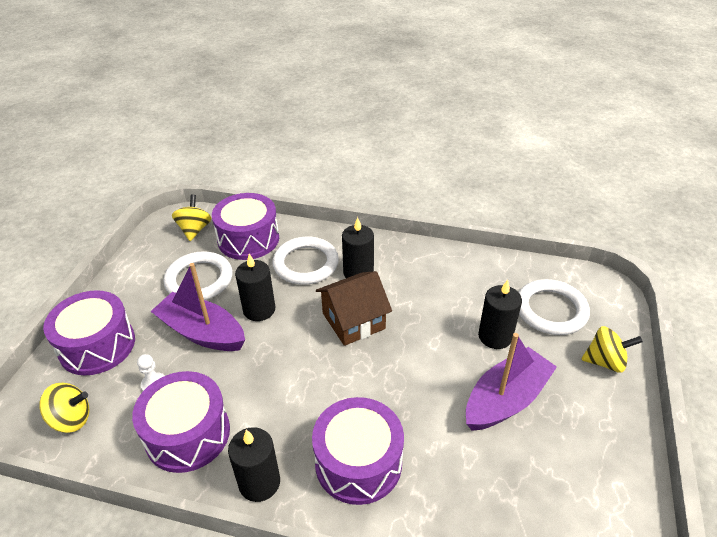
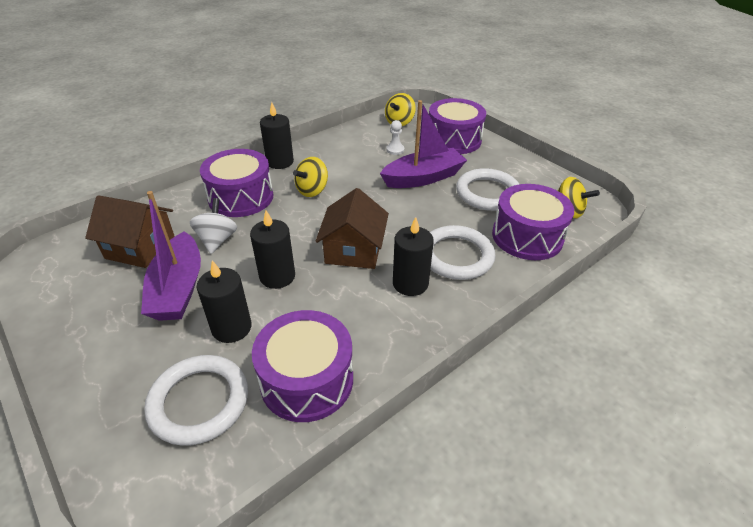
camera: 125 degrees right, 0 degrees up
purple drum [132,371,230,473] -> purple drum moved to [252,310,353,422]
black candle [235,254,275,321] -> black candle moved to [250,210,295,289]
yellow spinning top [581,326,643,373] -> yellow spinning top moved to [293,157,328,197]
none -> brown house [85,195,175,268]
none -> white spinning top [190,198,237,254]

